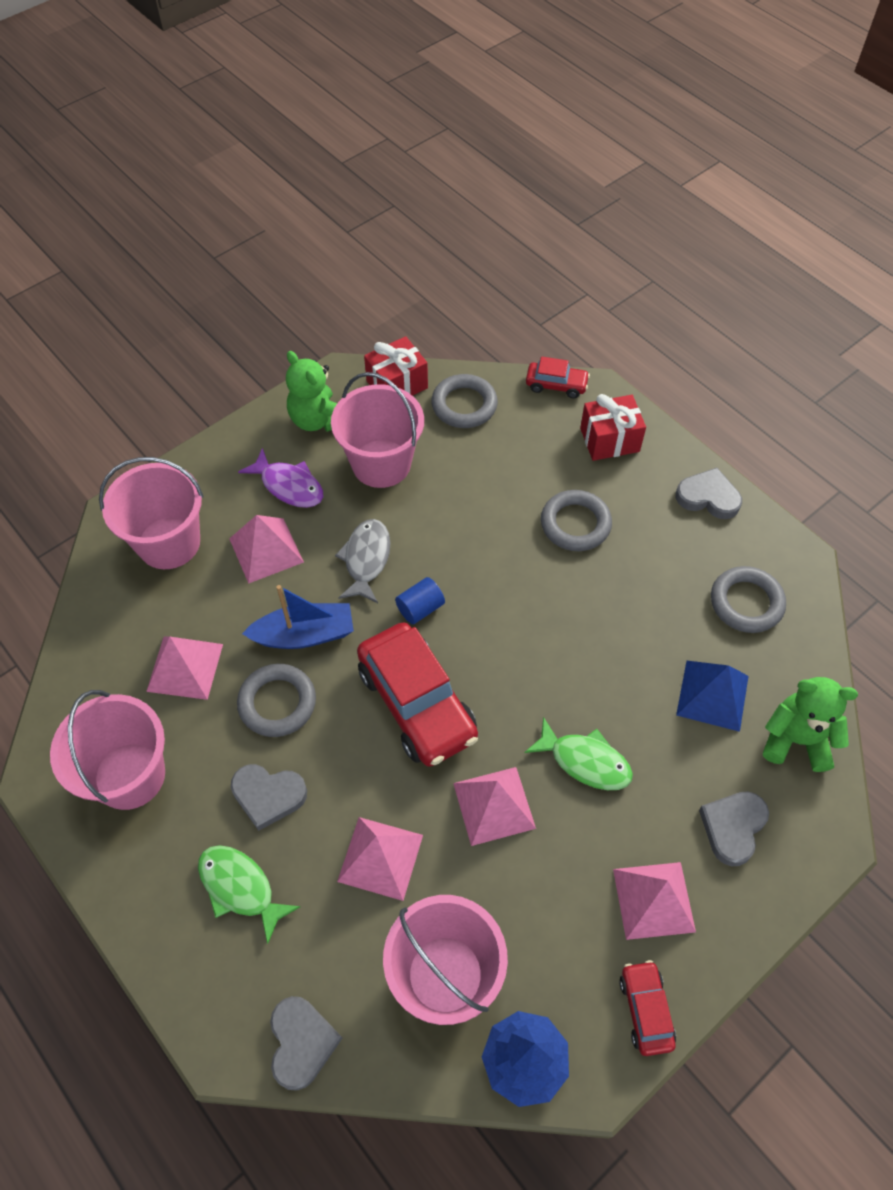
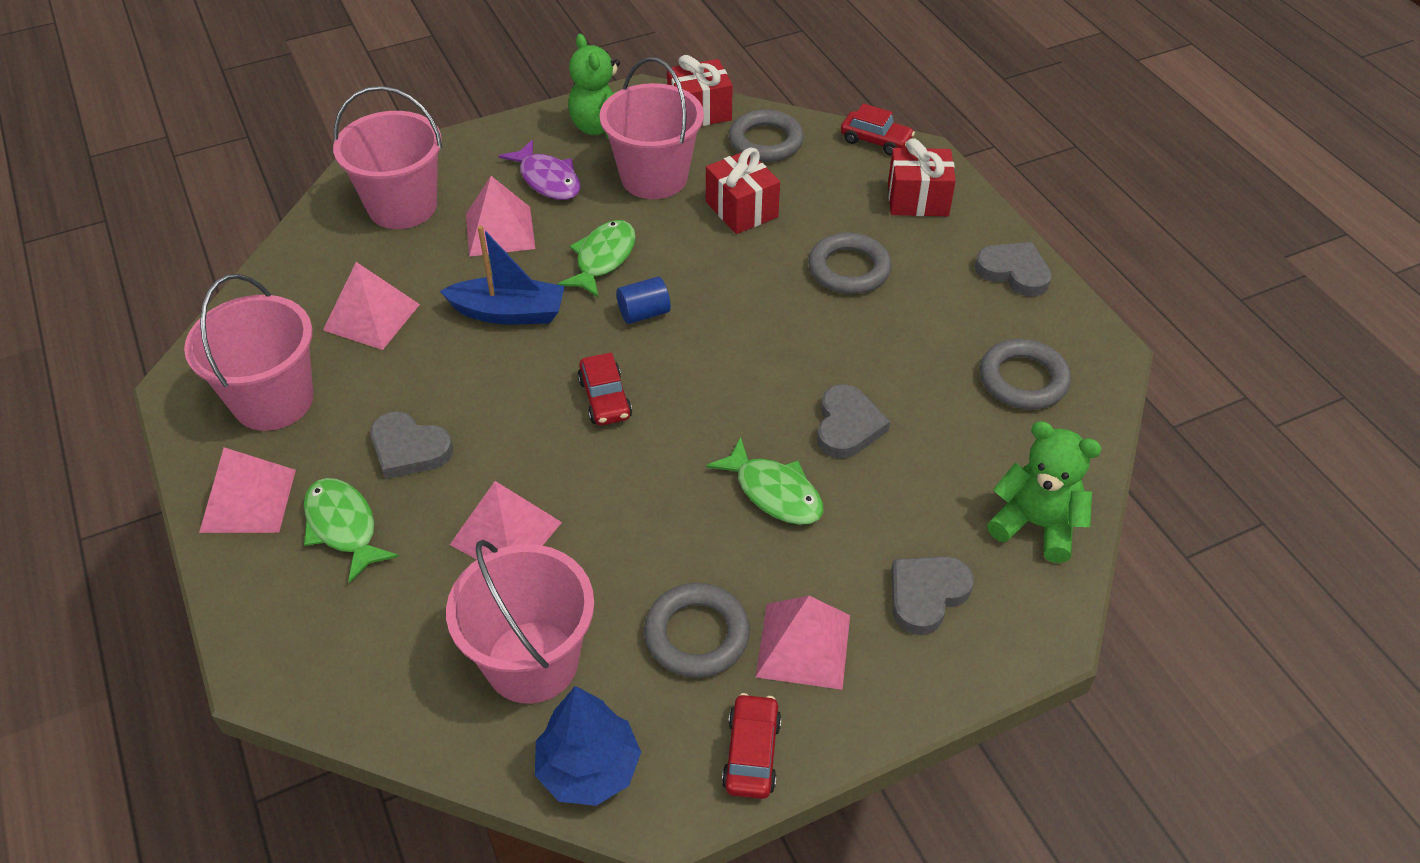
camera: 15 degrees right, 10 degrees down
grey ring [237,664,316,737] -> grey ring moved to [644,583,750,678]
grey heart [270,996,342,1091] -> grey heart moved to [817,384,890,458]
grey fish [335,519,391,603] -> green fish [558,220,636,298]
red car [357,622,478,767] -> red car [578,352,632,425], size x0.50
pink pyramid [453,767,536,846] -> pink pyramid moved to [199,447,296,533]
blue pyramid [676,661,749,732] -> none
none -> red gift [706,148,780,234]

